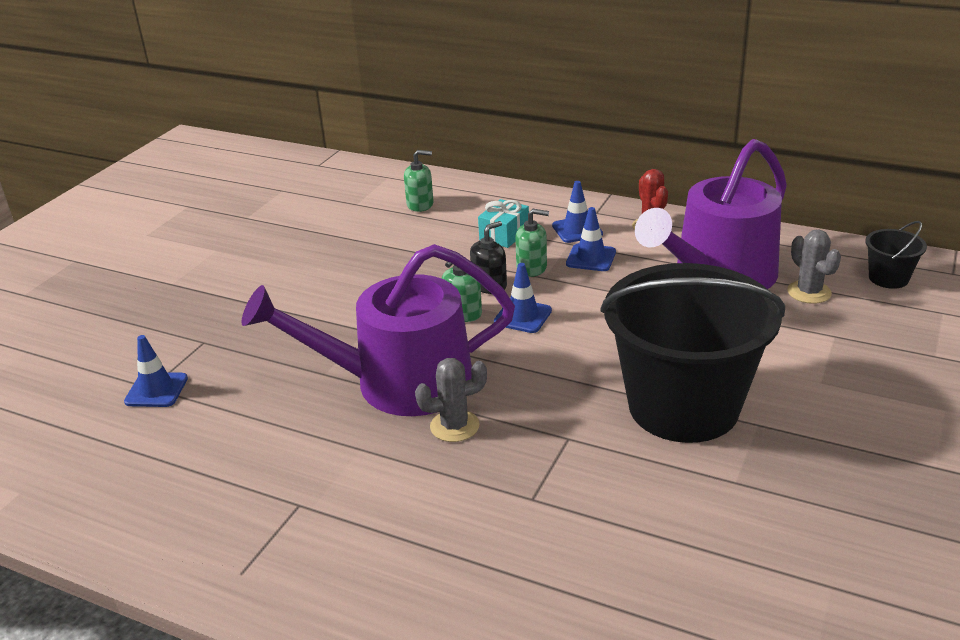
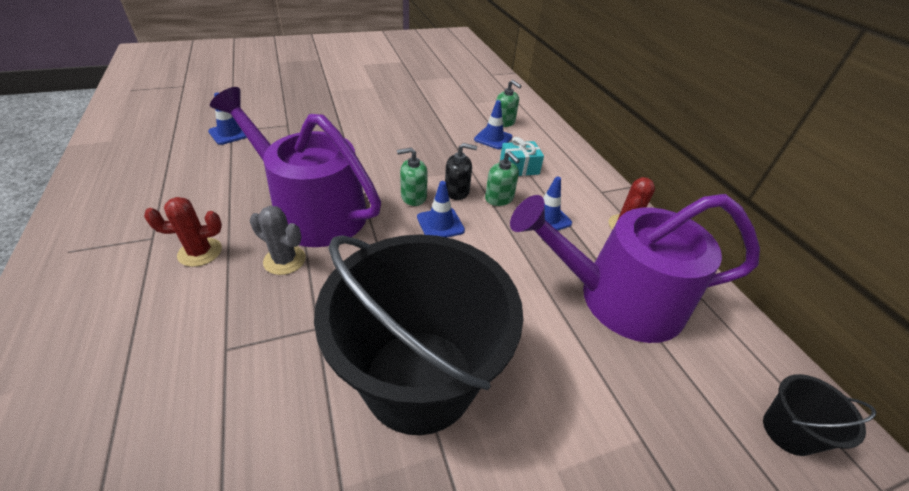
camera: 40 degrees right, 10 degrees up
blue traffic cone [552,181,603,243] -> blue traffic cone moved to [474,100,512,149]
grey cactus [787,229,841,304] -> none
none -> red cactus [144,197,222,267]

